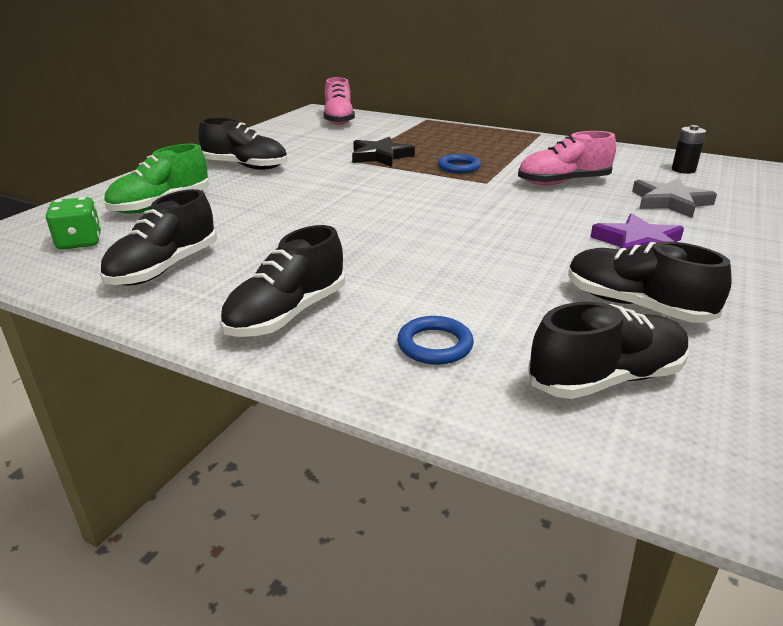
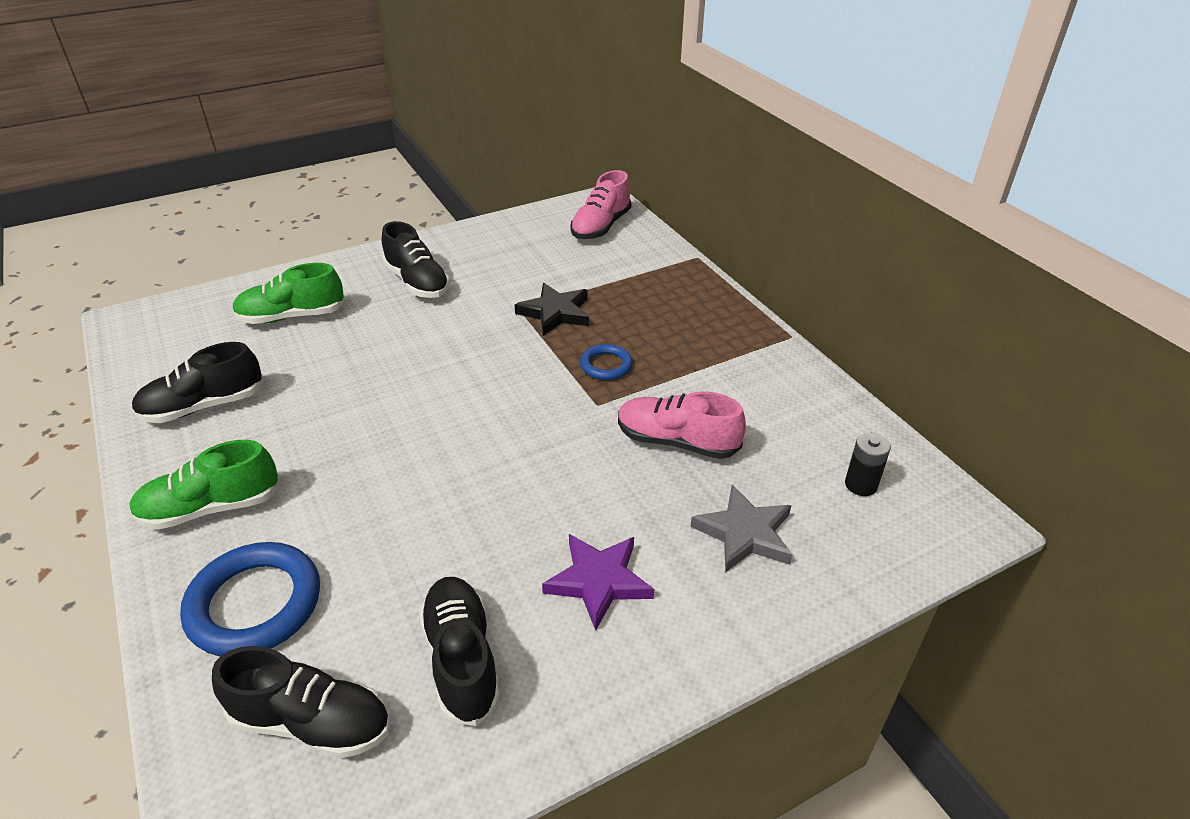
camera: 35 degrees right, 10 degrees up
green dice [45,197,101,250] -> none
black shoe [220,225,345,337] -> green shoe [129,440,280,530]
blue ring [397,316,474,365] -> blue ring [180,542,320,656], size x1.87

